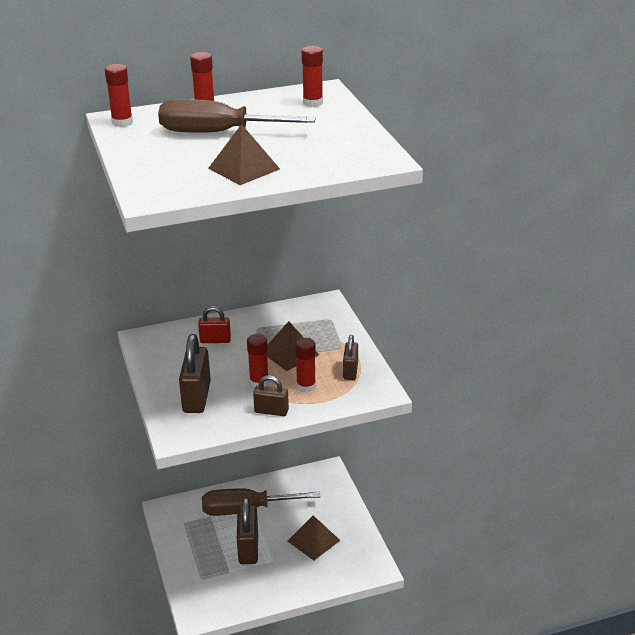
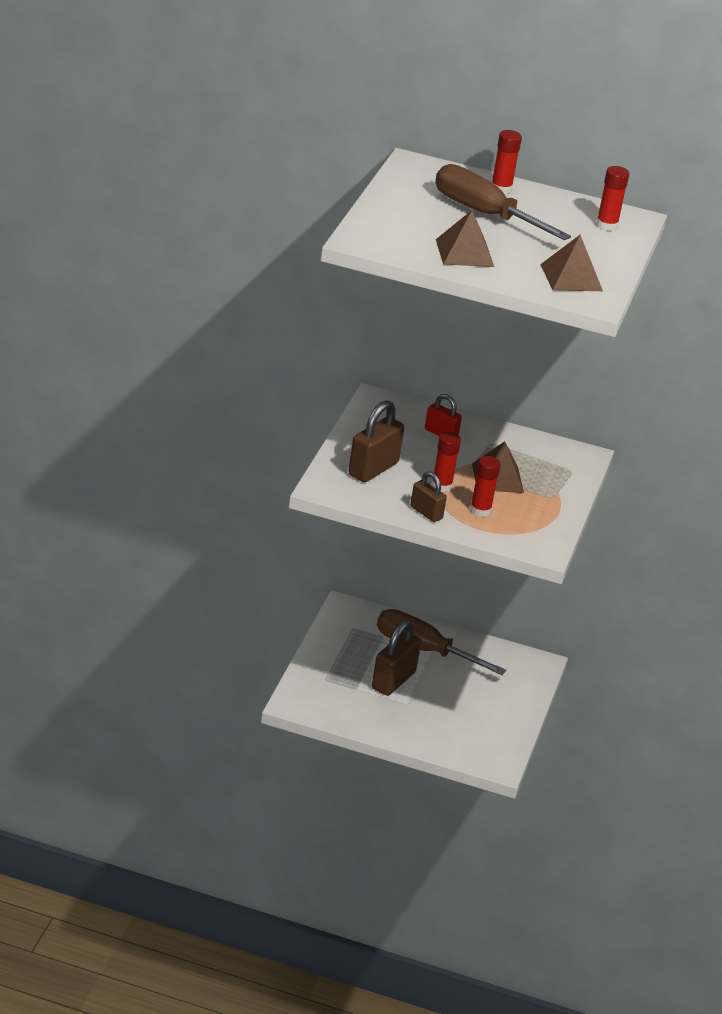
camera: 30 degrees right, 0 degrees up
red glue stick [105,64,133,127] -> none
brown pyramid [288,515,340,560] -> brown pyramid moved to [540,235,603,291]
brown padlock [343,335,358,380] -> none

